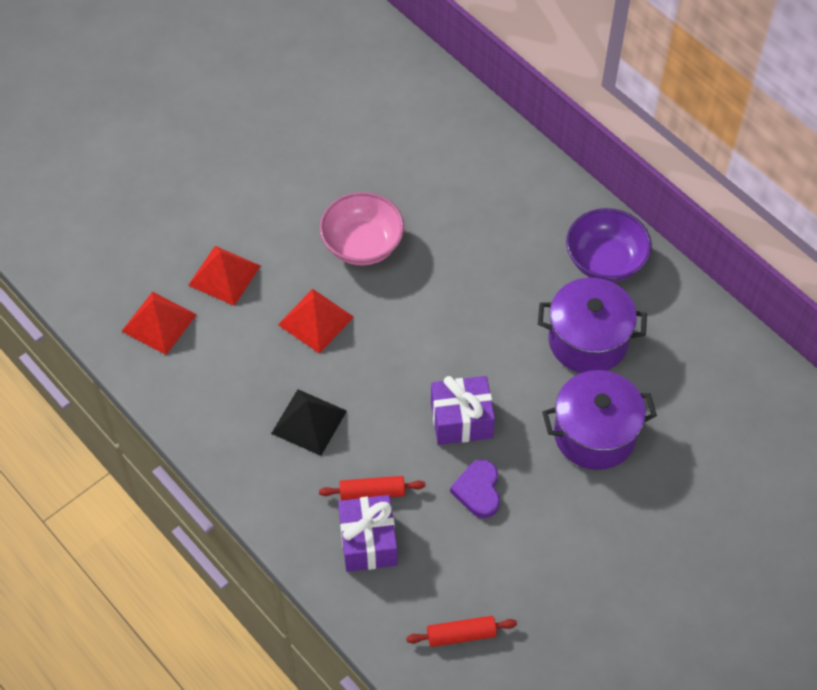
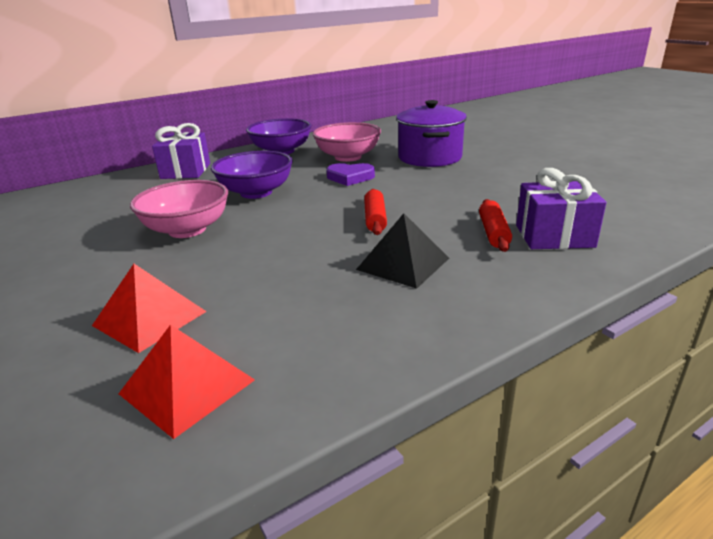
camera: 80 degrees left, 30 degrees down
red pyramid [278,289,354,354] -> none
red rolling pin [406,616,517,647] -> red rolling pin moved to [364,189,387,235]
purple gift [431,376,495,445] -> purple gift moved to [152,123,210,179]
purple heart [450,460,500,518] -> purple heart moved to [326,163,375,186]
purple pot [538,278,647,373] -> pink bowl [313,122,381,162]
none -> purple bowl [211,151,293,199]

